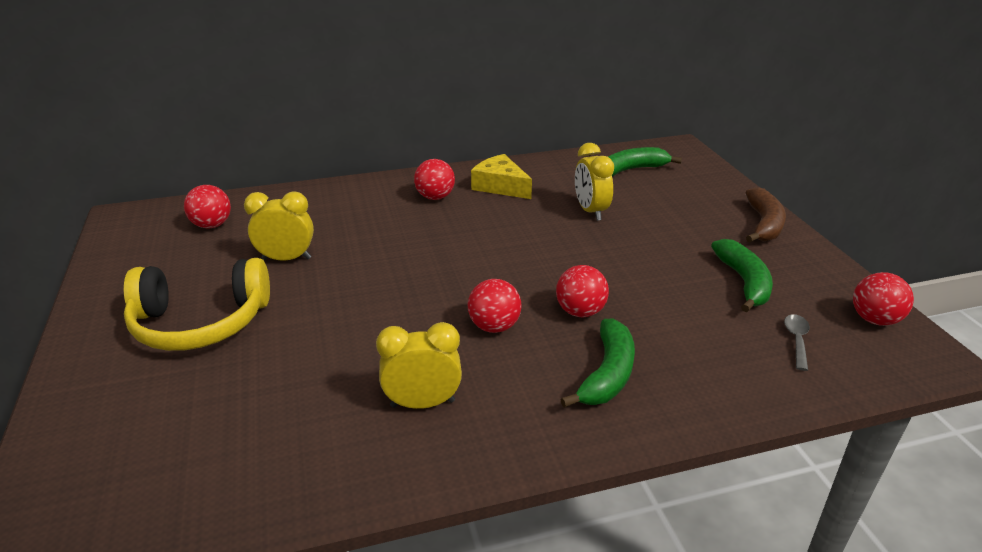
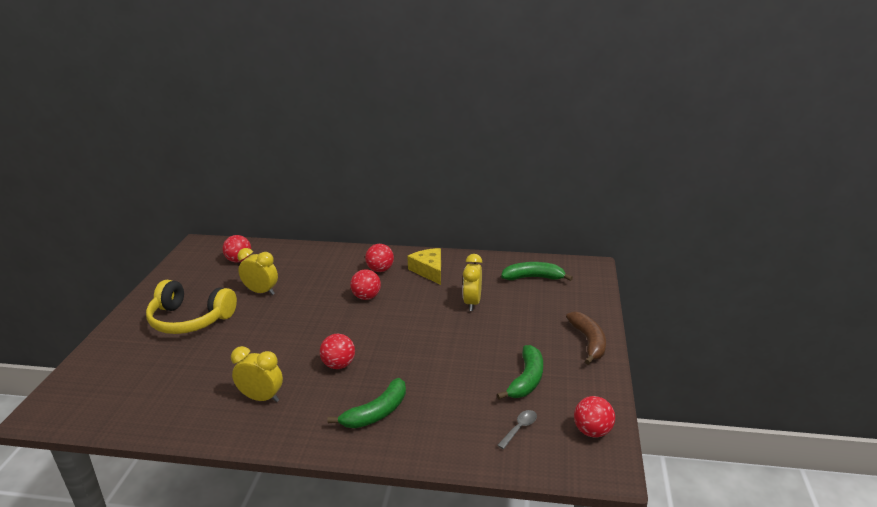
camera: 25 degrees right, 5 degrees down
red ball [556,265,609,317] -> red ball moved to [350,269,381,300]
brown banana [746,187,786,243] -> brown banana turned 45 degrees counterclockwise [566,312,606,365]

